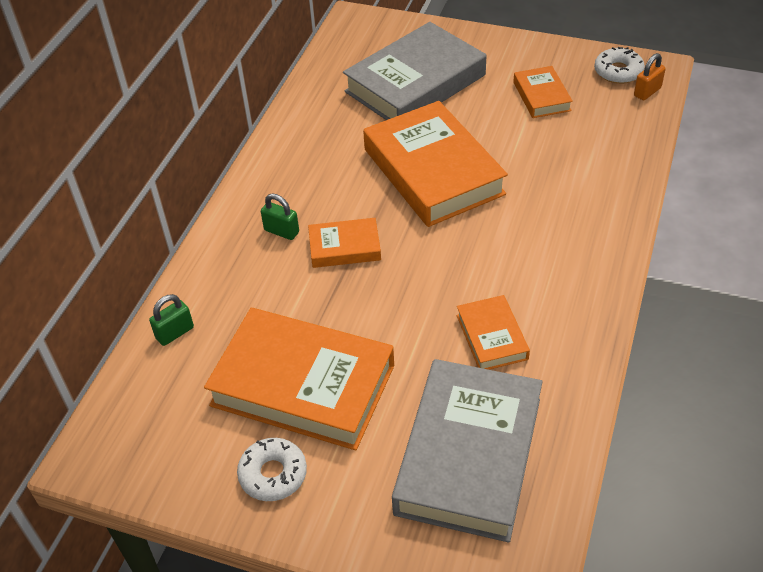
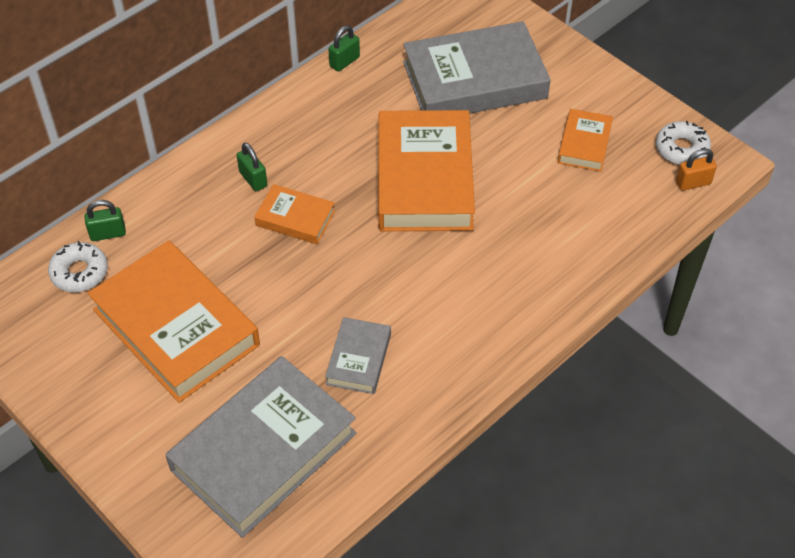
camera: 25 degrees right, 5 degrees up
white donut [237,438,307,501] -> white donut moved to [48,241,108,292]
orange book [457,295,530,370] -> grey book [325,317,391,394]
none -> green padlock [329,25,360,72]

